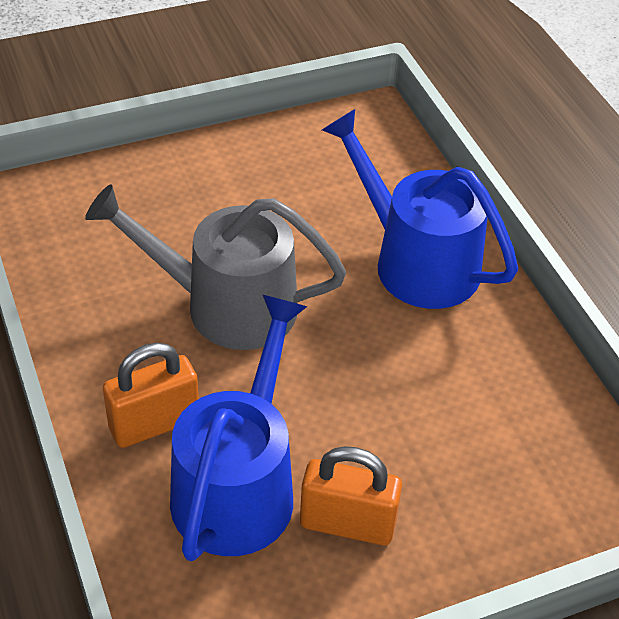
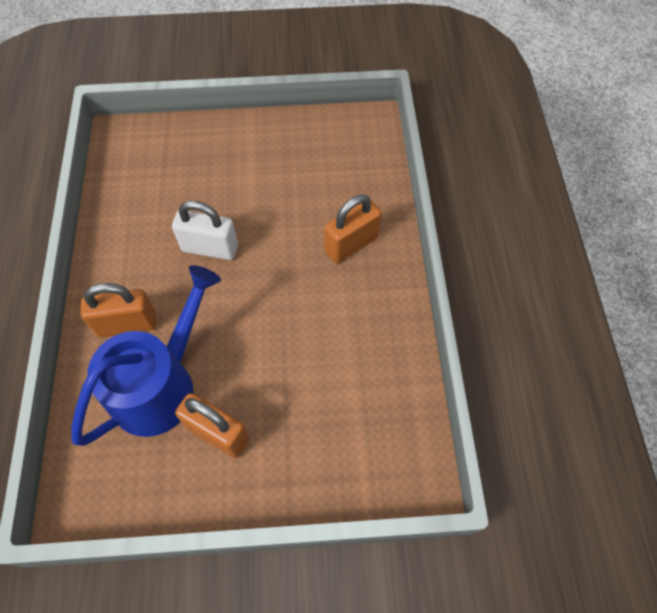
camera: 20 degrees right, 15 degrees up
grey watering can [85,184,346,350] -> white padlock [172,201,238,260]
blue watering can [322,109,518,309] -> orange padlock [324,194,382,263]

